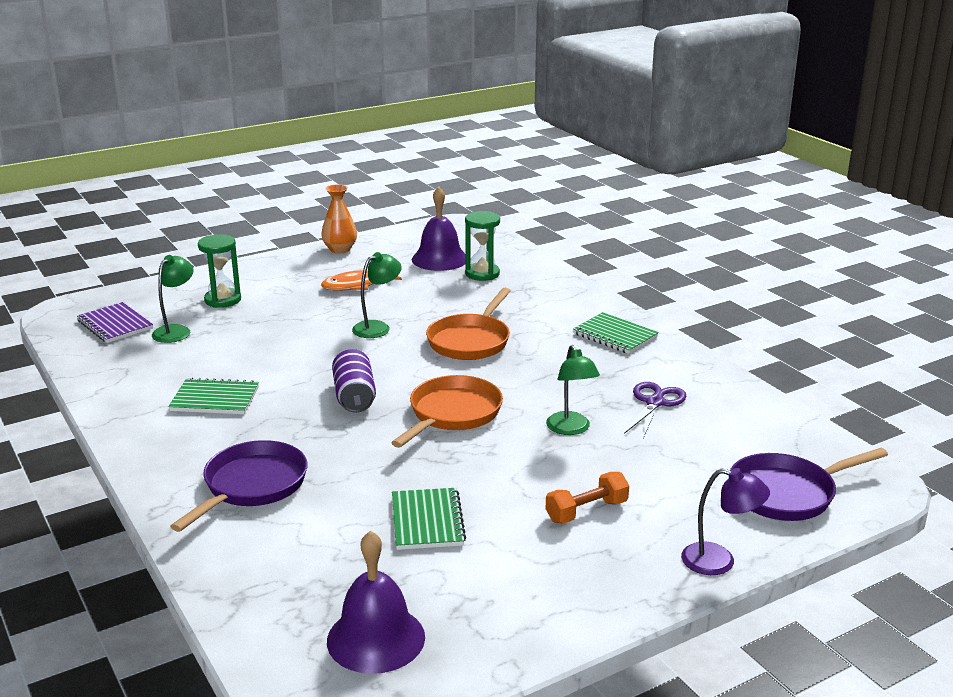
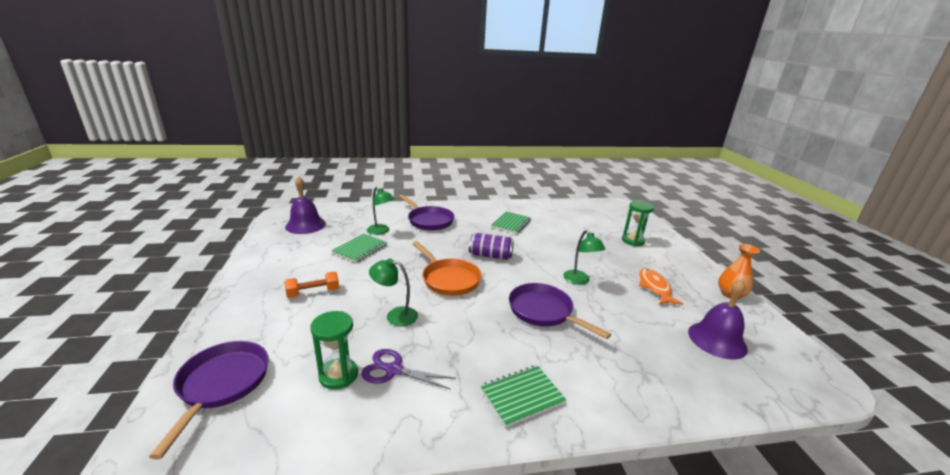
camera: 110 degrees right, 0 degrees up
purple notebook [77,302,153,343] -> none
green lamp [152,255,194,343] -> green lamp moved to [367,187,395,235]
green notebook [392,488,466,550] -> green notebook turned 75 degrees counterclockwise [332,234,387,263]
orange pan [426,288,511,360] -> purple pan [509,283,611,339]
green hourglass [465,211,500,281] -> green hourglass moved to [311,311,358,390]
orange dumbbell [546,472,629,523] -> orange dumbbell turned 75 degrees clockwise [284,272,339,298]
purple scissors [624,382,687,438] -> purple scissors turned 150 degrees clockwise [361,349,456,390]
purple lamp [681,468,770,575] -> none

